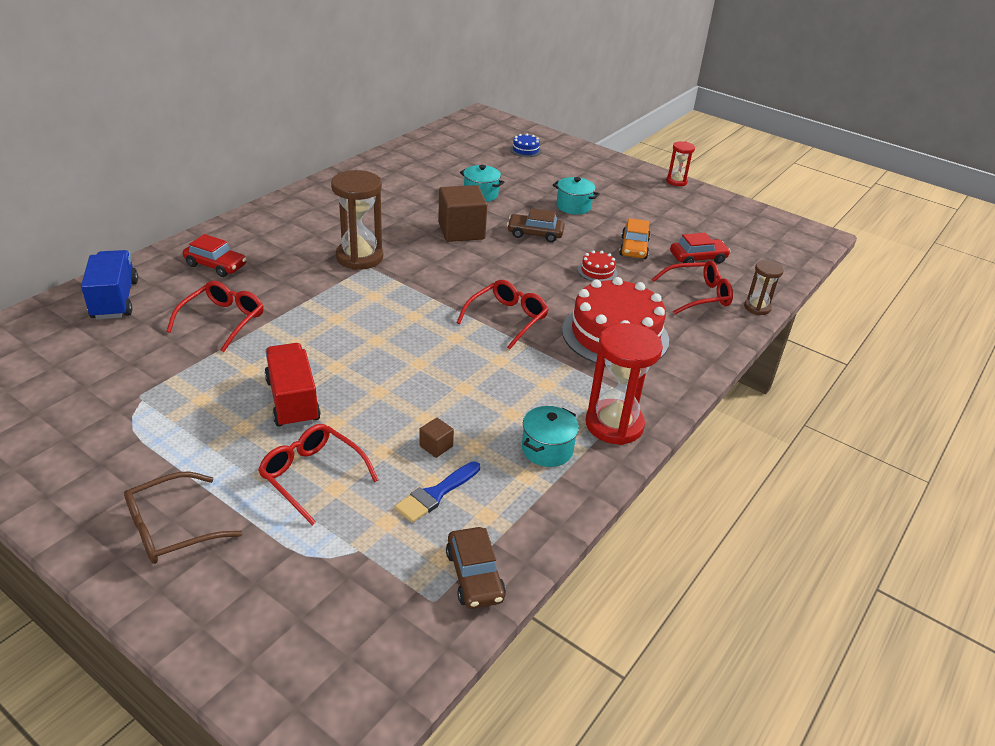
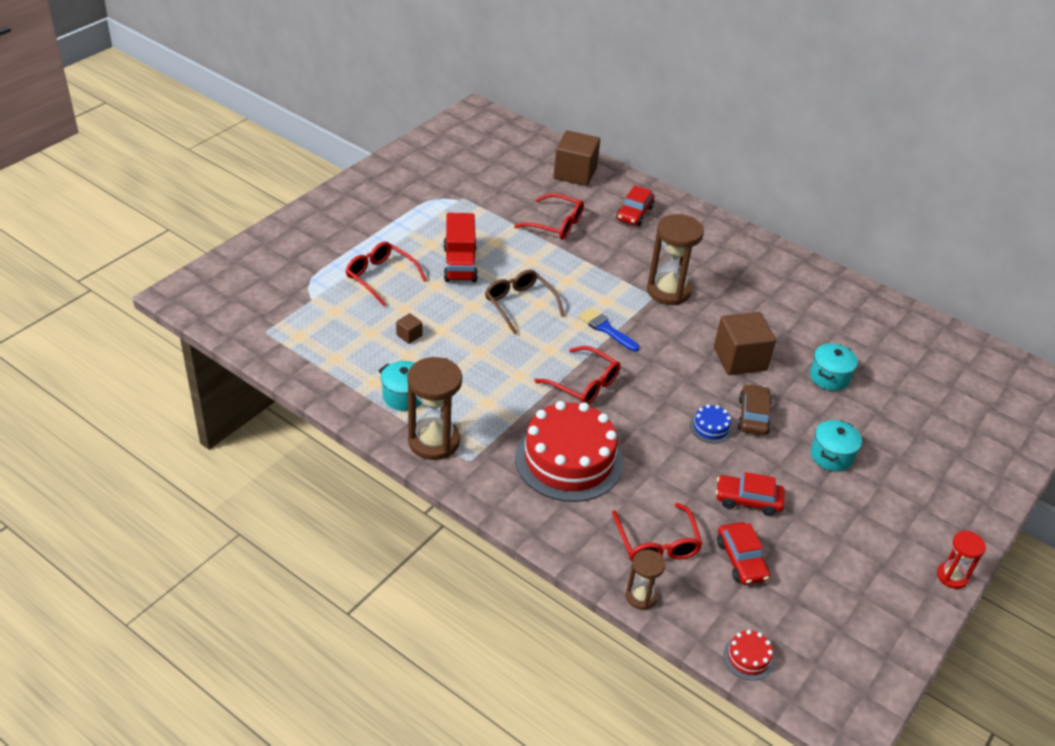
camera: 90 degrees right, 5 degrees up
blue truck [81,250,138,319] -> brown cube [553,130,600,186]
brown glasses [124,472,243,564] -> brown glasses moved to [485,270,565,335]
red glasses [258,424,378,525] -> red glasses turned 90 degrees counterclockwise [346,242,427,306]
red truck [264,343,321,428] -> red truck turned 105 degrees clockwise [444,213,478,282]
blue brush [395,461,480,523] -> blue brush moved to [578,308,639,352]
brown car [446,527,506,609] -> none
blue cake [510,133,542,157] -> blue cake moved to [690,404,733,444]
red cake [578,250,617,281] -> red cake moved to [723,630,774,680]
red hourglass [585,323,663,445] -> brown hourglass [407,357,462,460]
orange car [619,218,651,259] -> red car [716,472,785,516]

